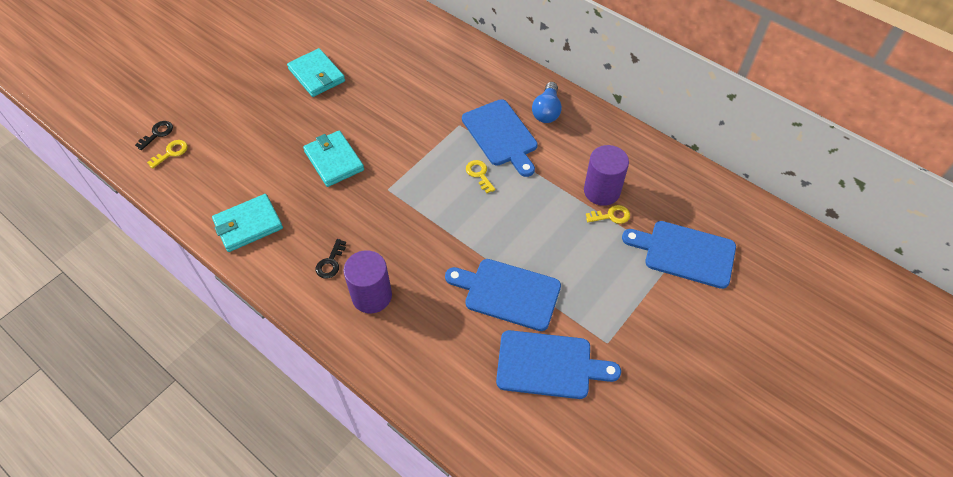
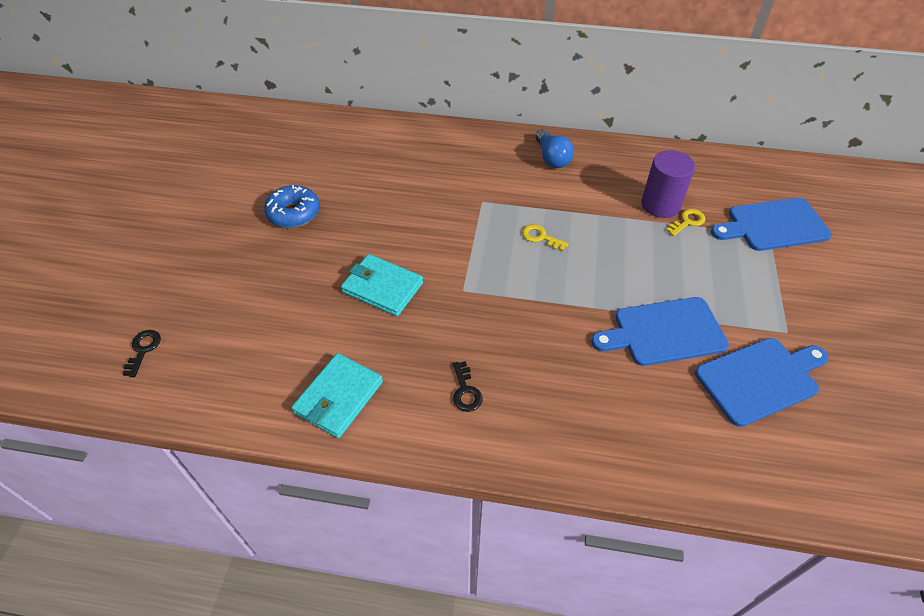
camera: 30 degrees left, 5 degrees down
yellow key [147,140,188,169] -> none
turquoise wallet [287,48,345,97] -> blue donut [264,185,320,228]
purple cylinder [343,250,392,313] -> none
blue cutting board [462,99,538,177] -> none

